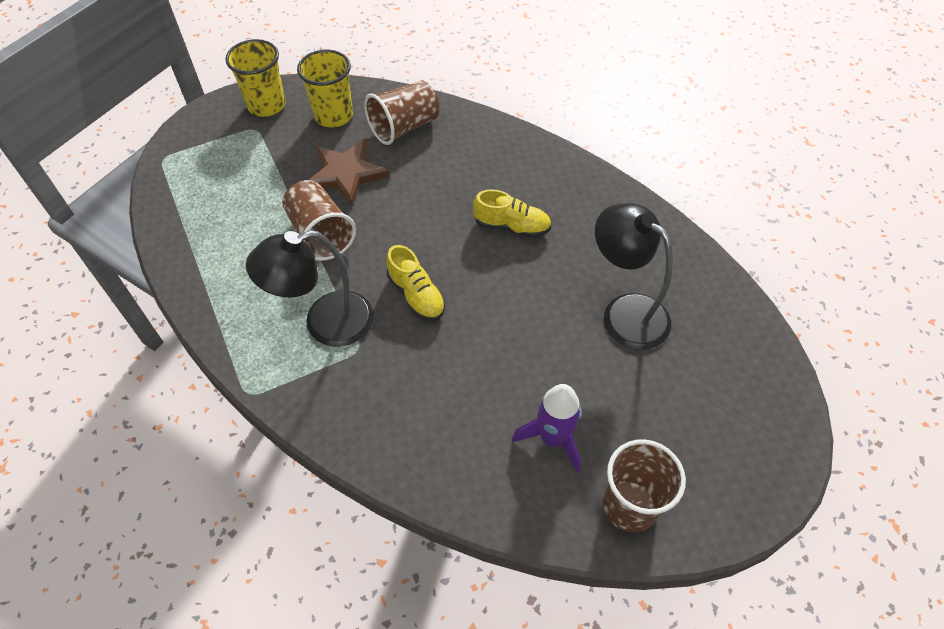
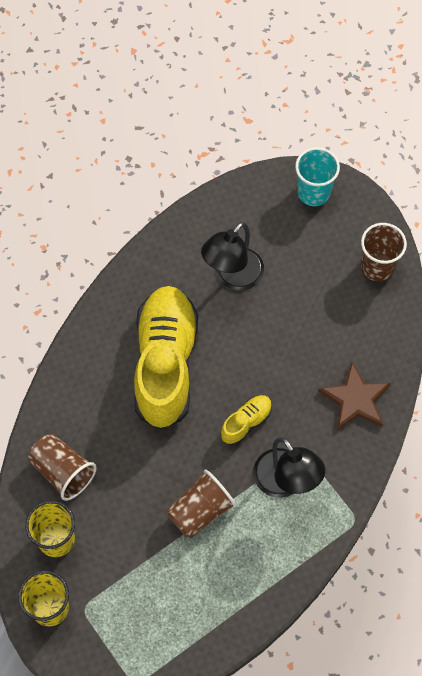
camera: 100 degrees left, 10 degrees up
brown star [309,139,390,206] -> brown star moved to [318,362,391,430]
yellow shoe [473,189,551,238] -> yellow shoe [134,286,198,430], size x2.34
purple rocket [512,384,582,472] -> none
none -> turquoise cup [295,147,340,206]

